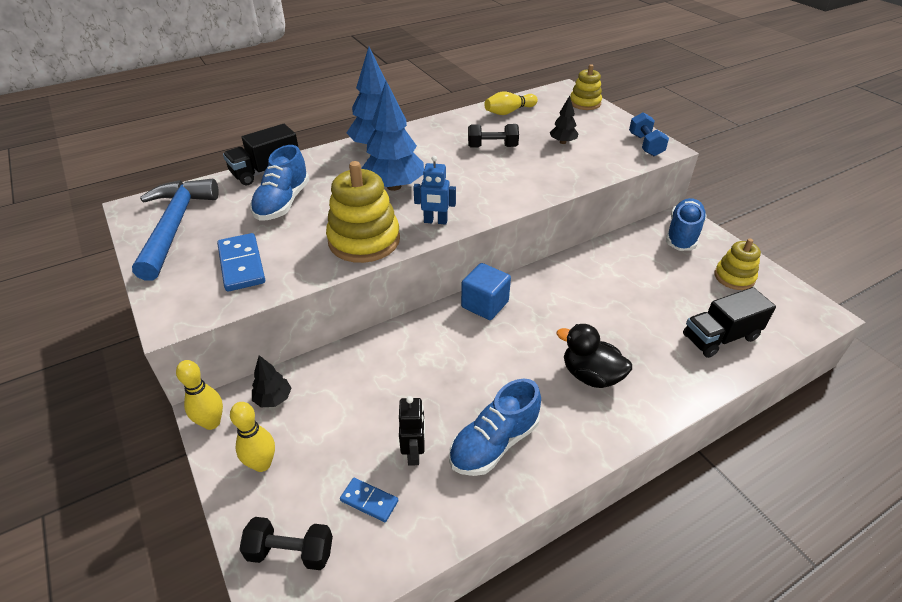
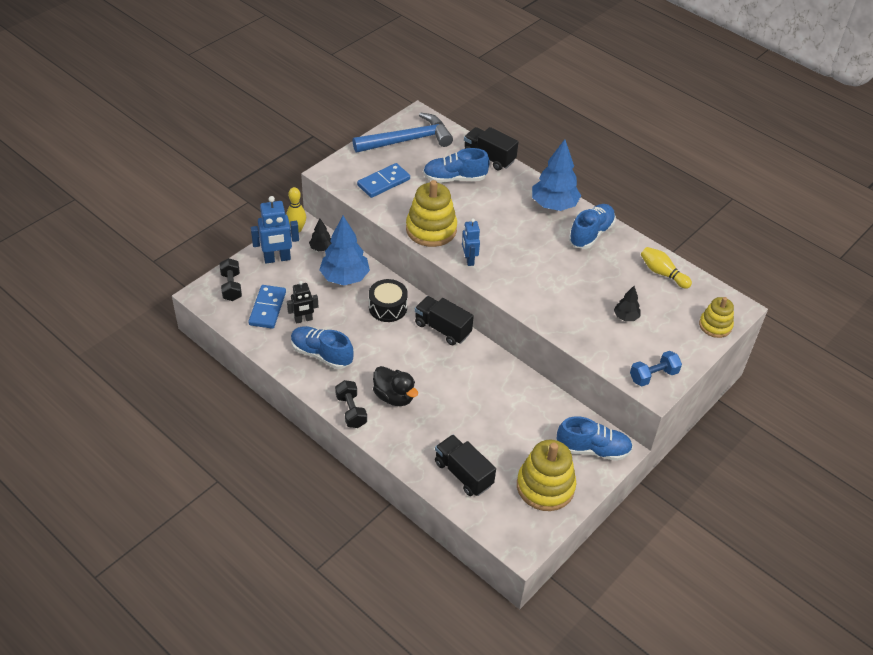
camera: 70 degrees right, 5 degrees up
yellow bowling pin [230,402,275,472] -> blue robot [251,196,299,263]
blue domino [340,478,398,522] -> blue domino [248,285,286,329], size x1.72
blue tree [361,81,424,191] -> blue tree moved to [319,216,370,285]
blue cube [461,263,511,320] -> black truck [415,296,474,345]
black dumbbell [468,124,519,147] -> black dumbbell moved to [335,380,367,428]
black duck [556,324,632,388] -> black duck turned 120 degrees clockwise [373,366,418,406]
yellow stacking toy [714,238,761,290] -> yellow stacking toy [517,440,576,511], size x1.66
none -> black drum [369,279,408,322]
none -> blue shoe [569,204,616,249]

